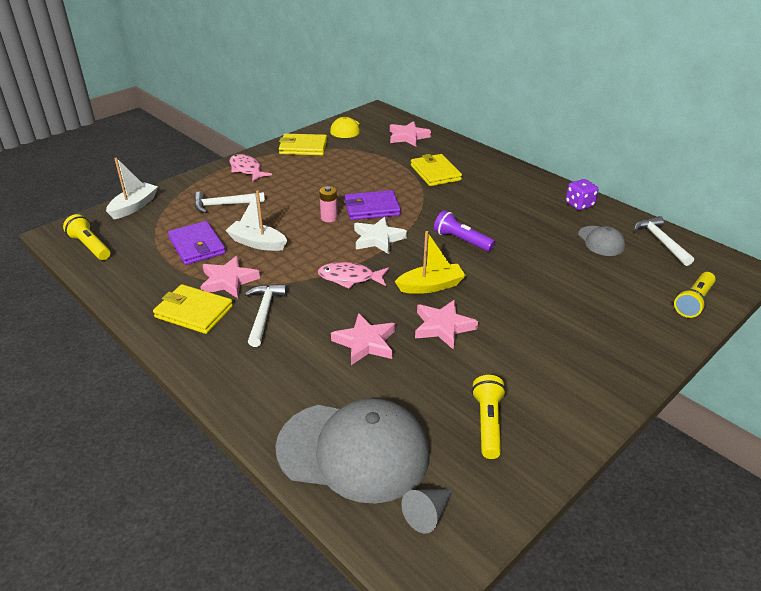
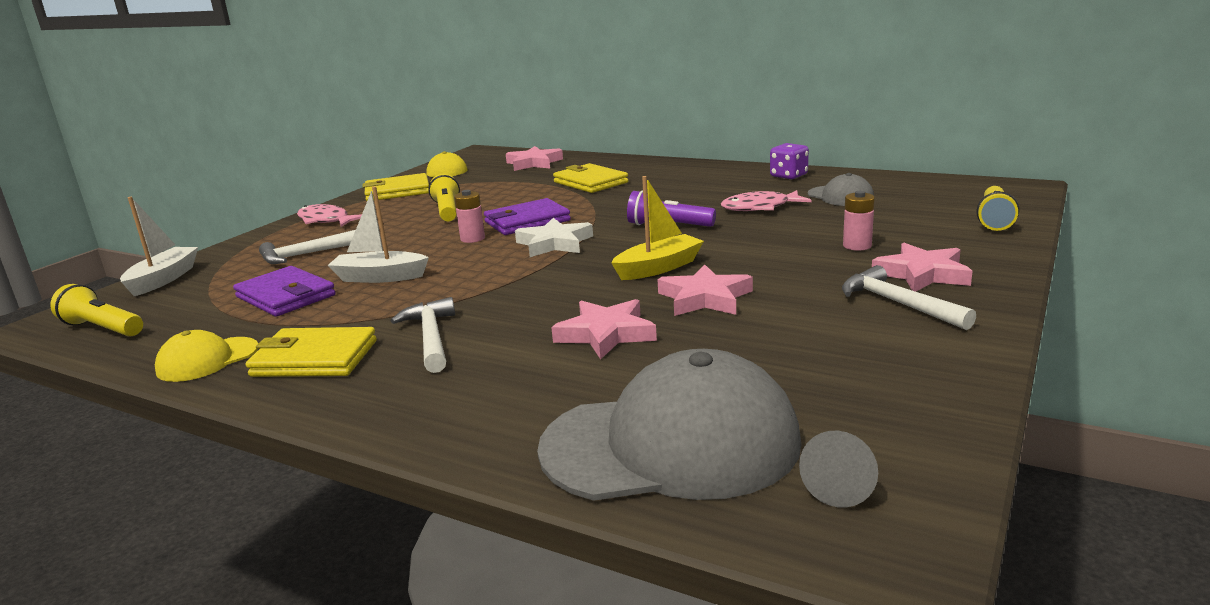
camera: 15 degrees left, 15 degrees down
pink star [200,256,260,298] -> pink star moved to [872,243,972,292]
pink fish [318,262,389,289] -> pink fish moved to [721,190,811,211]
yellow flashlight [472,375,506,459] -> yellow flashlight moved to [428,174,460,222]
white hammer [634,216,694,266] -> white hammer moved to [842,265,976,330]
none -> yellow cap [155,330,258,382]
none -> pink battery [843,191,875,251]

